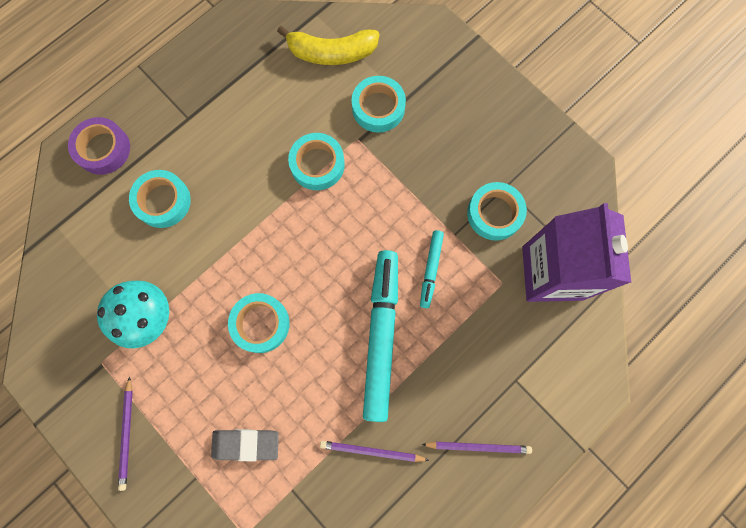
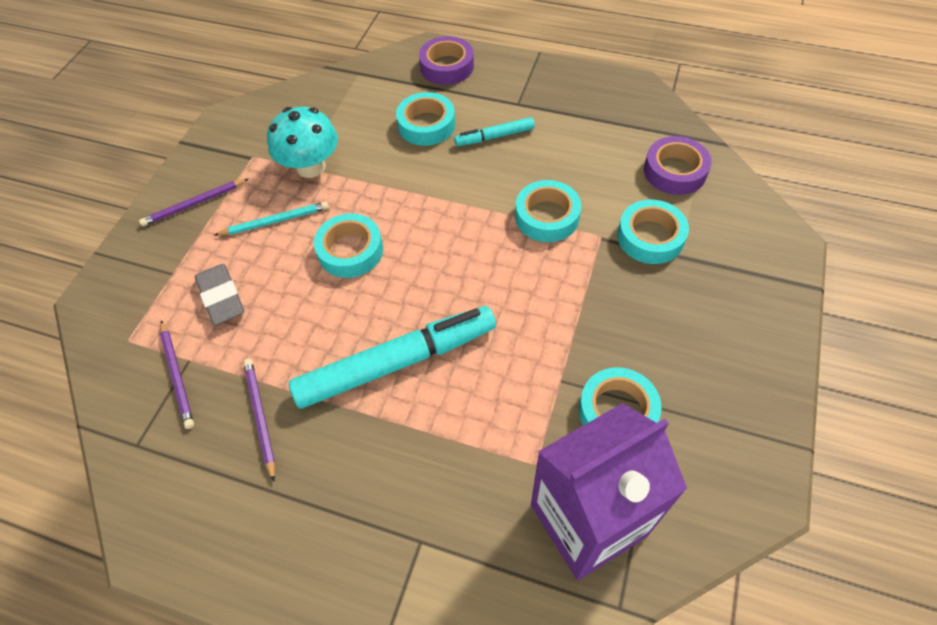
camera: 65 degrees right, 20 degrees down
yellow banana [277,26,379,65] -> purple tape [644,136,712,195]
turquoise marker [420,230,444,308] -> turquoise marker moved to [454,117,535,146]
purple pencil [421,442,532,454] -> purple pencil moved to [160,321,194,429]
none -> turquoise pencil [214,202,329,236]

